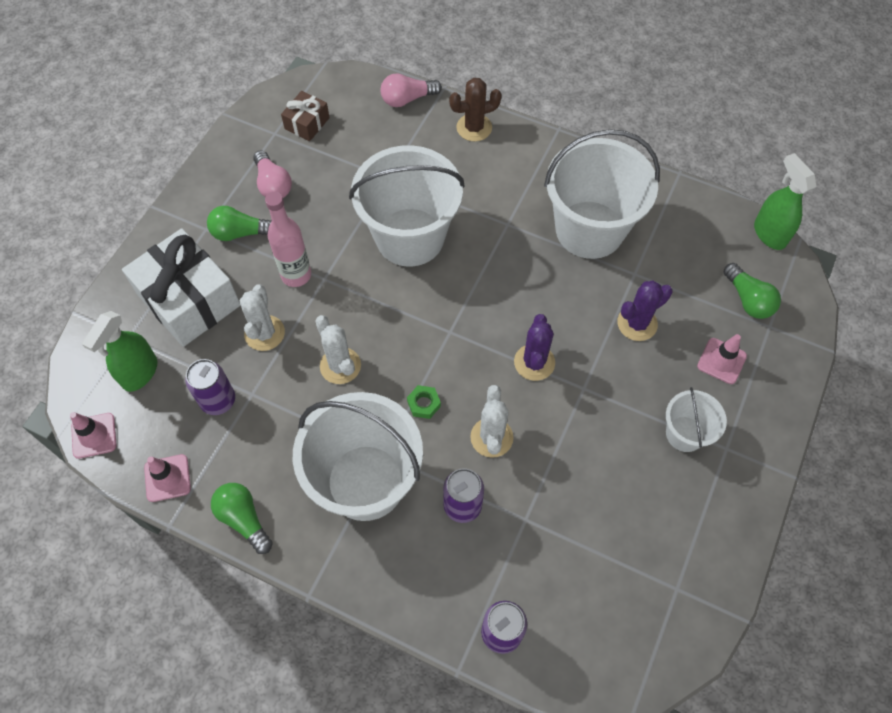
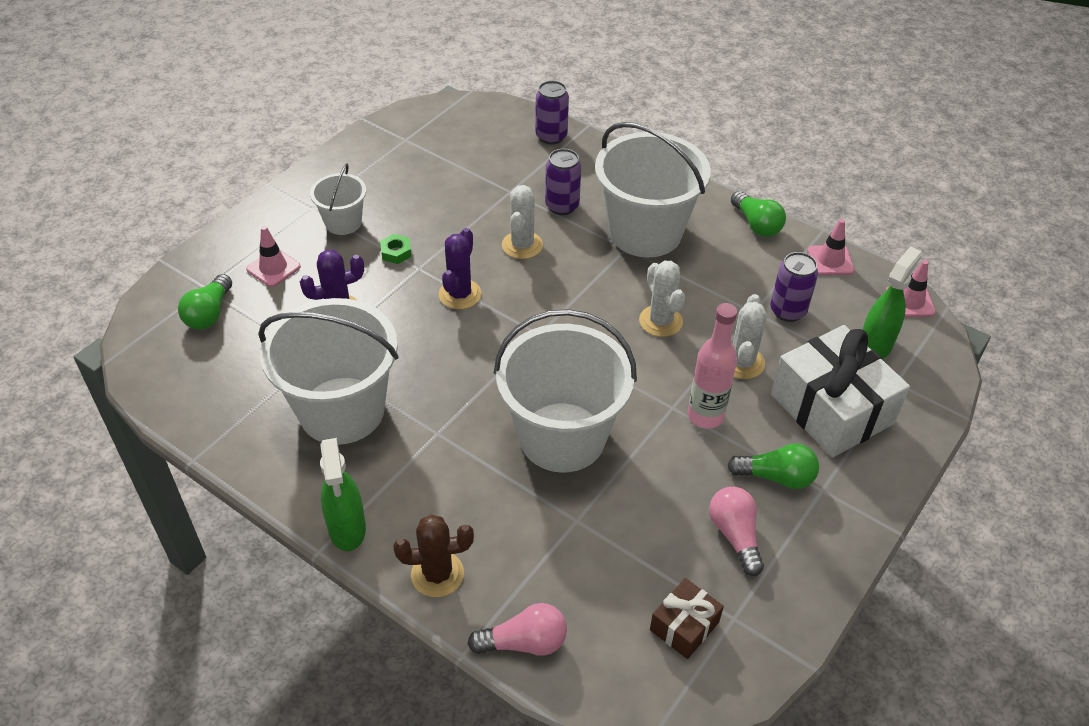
camera: 170 degrees left, 15 degrees down
green nut [407,385,441,419] -> green nut moved to [380,234,412,264]
green light bulb [724,263,781,319] -> green light bulb turned 150 degrees counterclockwise [178,274,232,329]
green spray bottle [754,153,817,250] -> green spray bottle moved to [320,438,366,551]

